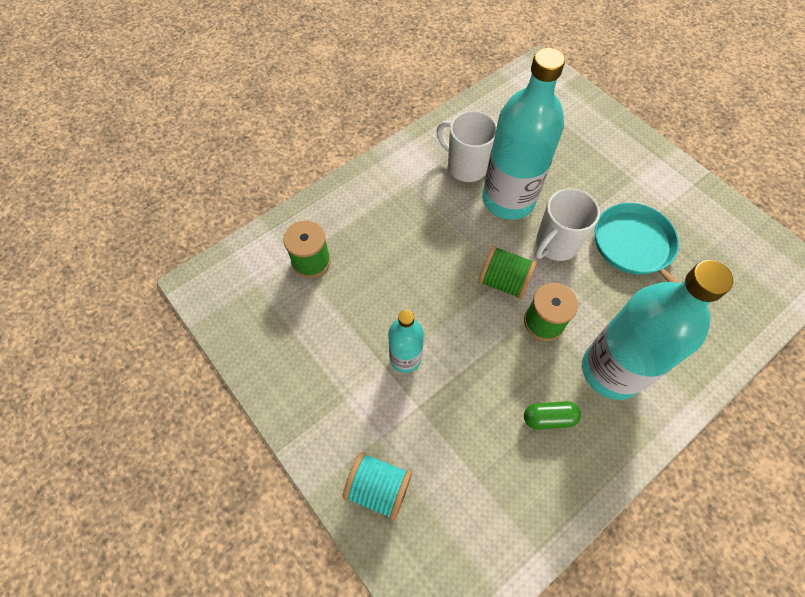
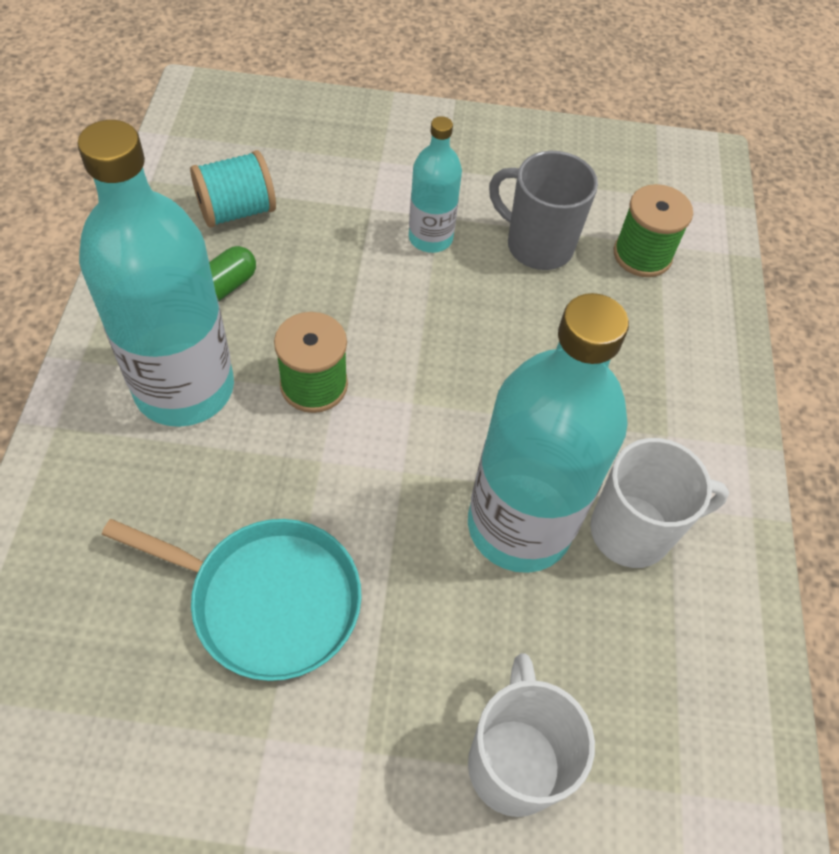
camera: 130 degrees right, 5 degrees down
turquoise spool [343,452,412,520] -> turquoise spool moved to [190,150,276,228]
green spool [478,245,537,299] -> none
white mug [535,188,600,261] -> white mug moved to [468,653,595,817]
none -> grey mug [489,151,598,270]

